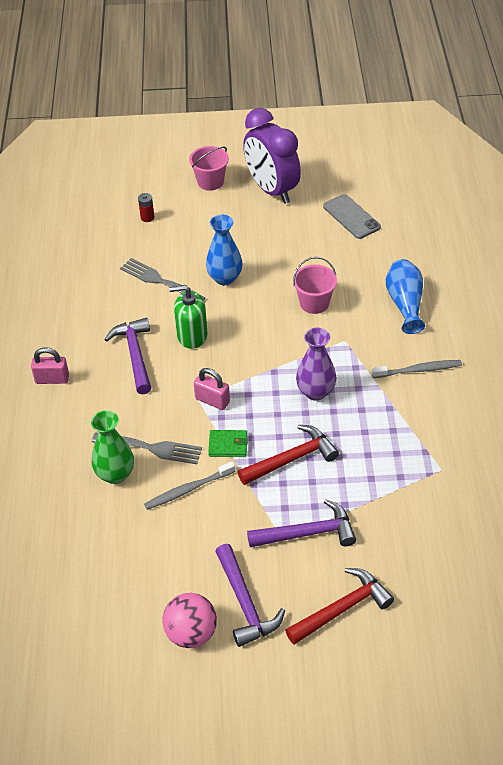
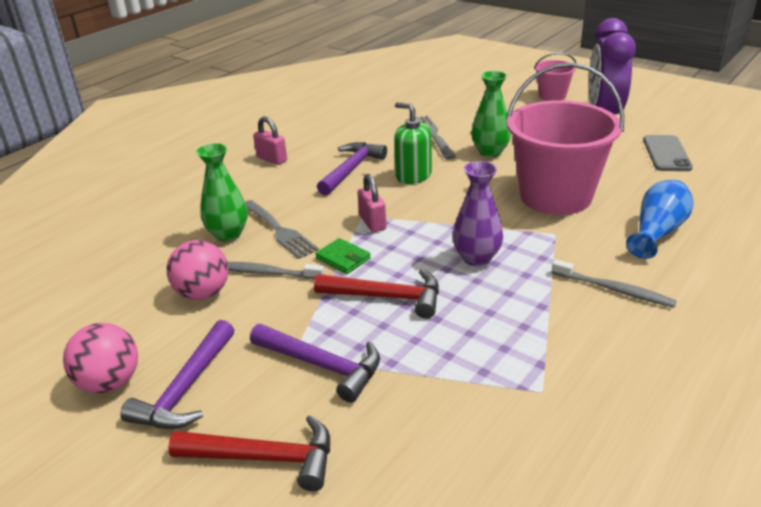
camera: 40 degrees right, 15 degrees down
red battery [138,193,154,222] -> none
blue vase [206,215,243,285] -> green vase [471,71,511,157]
pink bucket [293,257,337,314] -> pink bucket [506,63,624,215], size x2.06
none -> pink ball [167,240,229,300]

